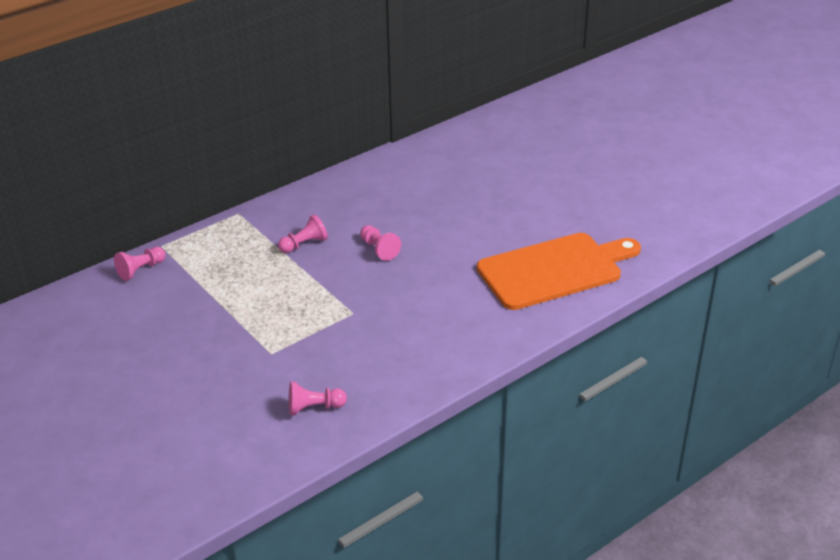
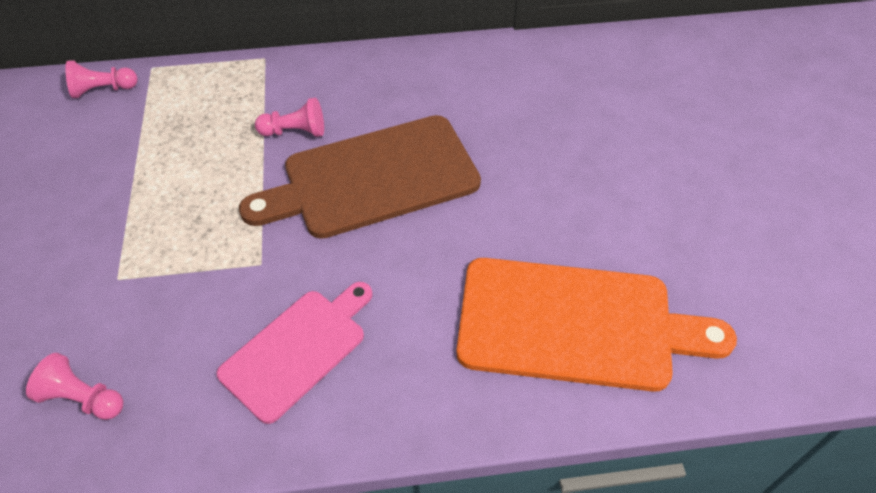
camera: 30 degrees right, 15 degrees up
pink pawn [360,225,401,261] -> brown cutting board [239,115,481,239]
none -> pink cutting board [216,282,373,424]

